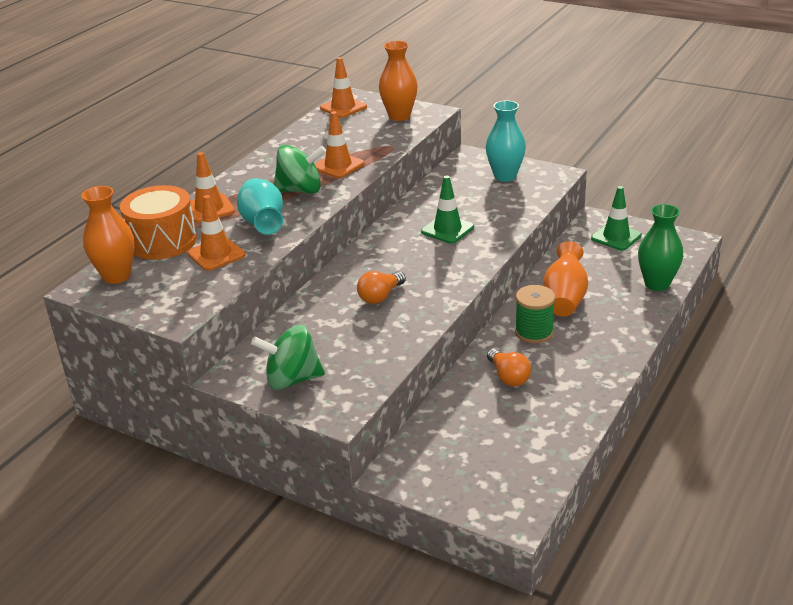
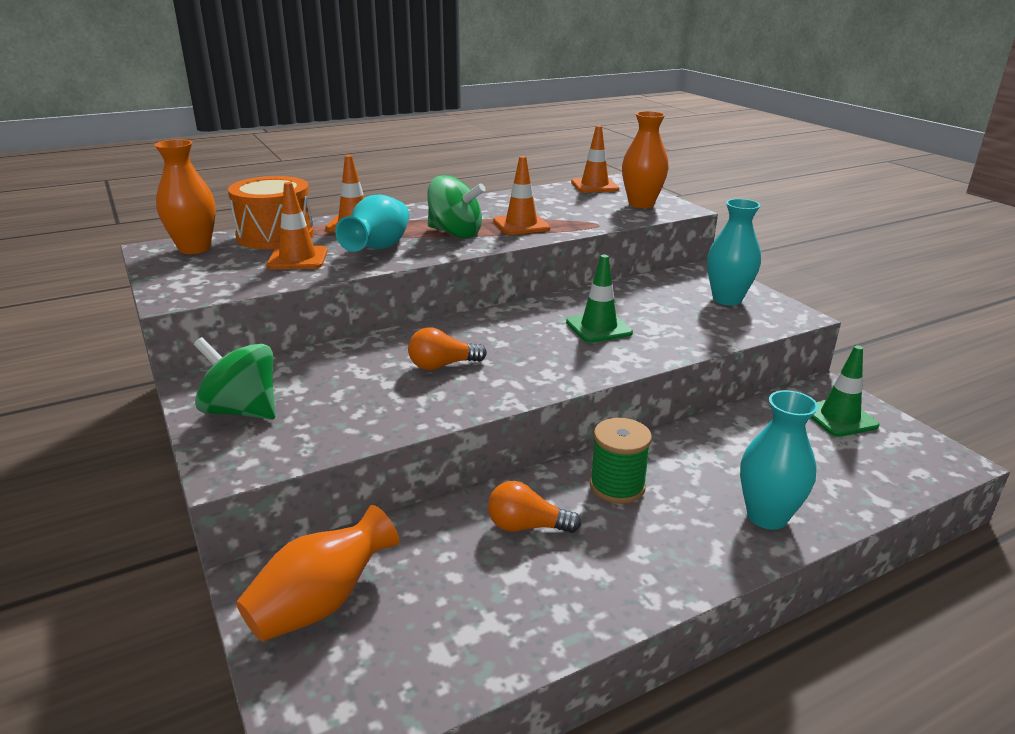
camera: 30 degrees right, 5 degrees down
orange light bulb [487,348,531,386] -> orange light bulb turned 90 degrees clockwise [488,481,581,533]
orange vase [543,241,588,317] -> orange vase moved to [236,505,399,642]
green vase [638,204,683,291] -> none
none -> turquoise vase [740,390,818,530]

